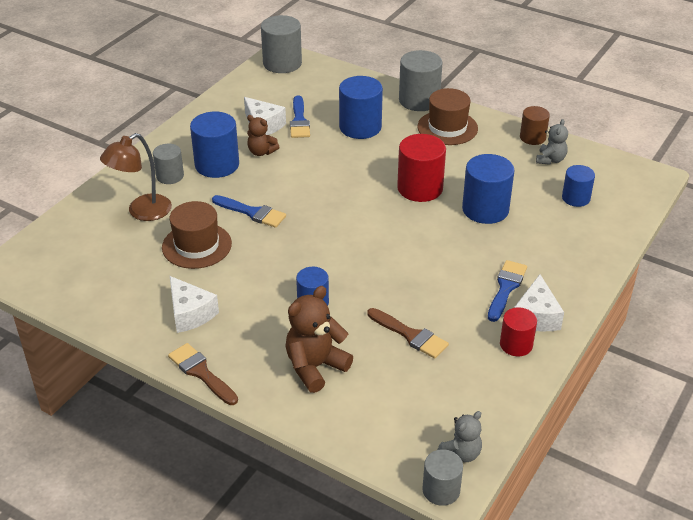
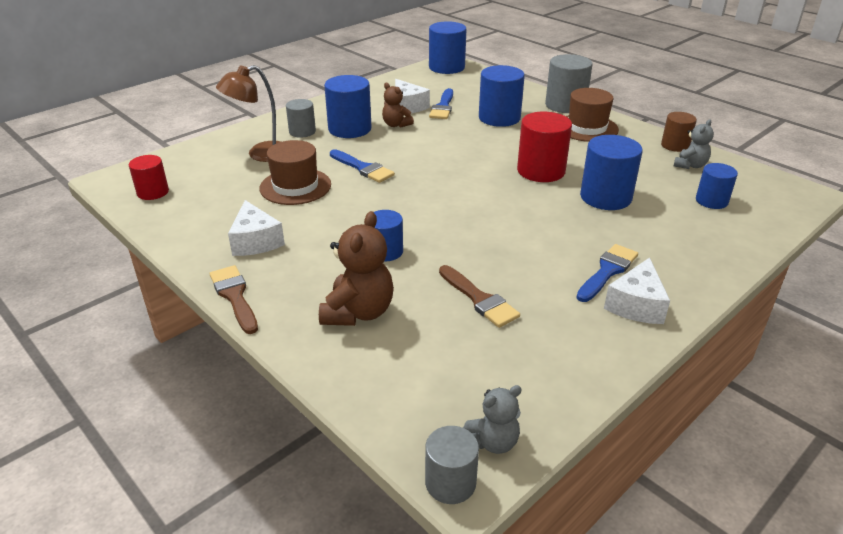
camera: 15 degrees right, 5 degrees down
grey cylinder [261,15,302,73] -> blue cylinder [429,21,466,74]
brown teddy bear [286,286,353,393] -> brown teddy bear turned 135 degrees clockwise [319,211,394,326]
red cylinder [500,307,537,356] -> red cylinder moved to [129,155,169,200]

